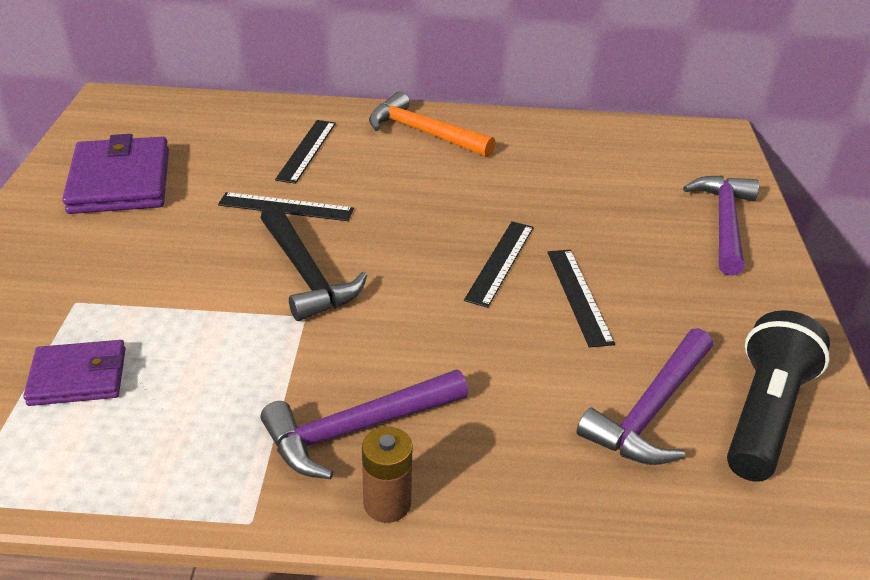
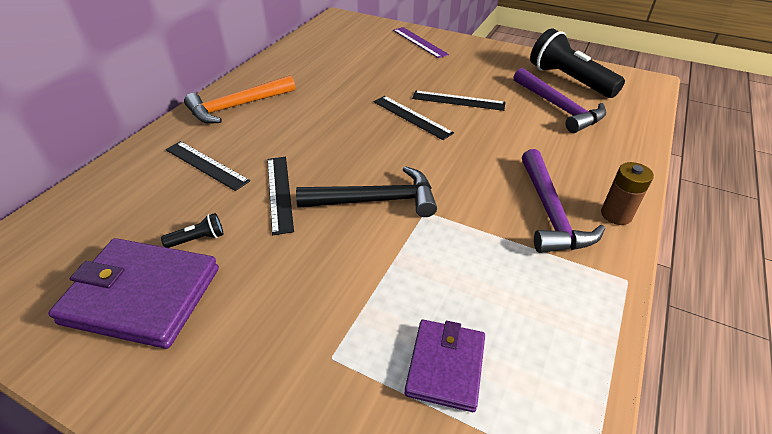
camera: 65 degrees left, 5 degrees up
black ruler [218,192,354,221] -> black ruler turned 45 degrees counterclockwise [267,157,294,235]
purple hammer [683,175,760,276] -> purple ruler [393,27,449,58]
none -> black flashlight [161,213,224,248]

